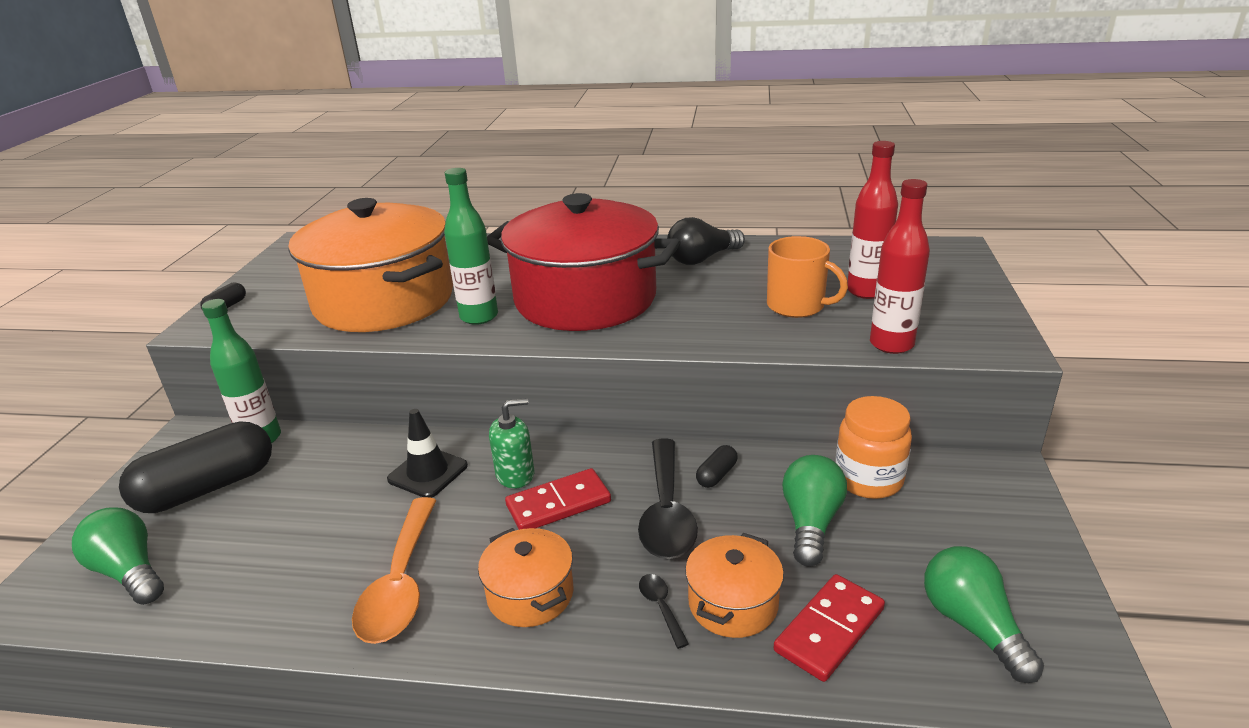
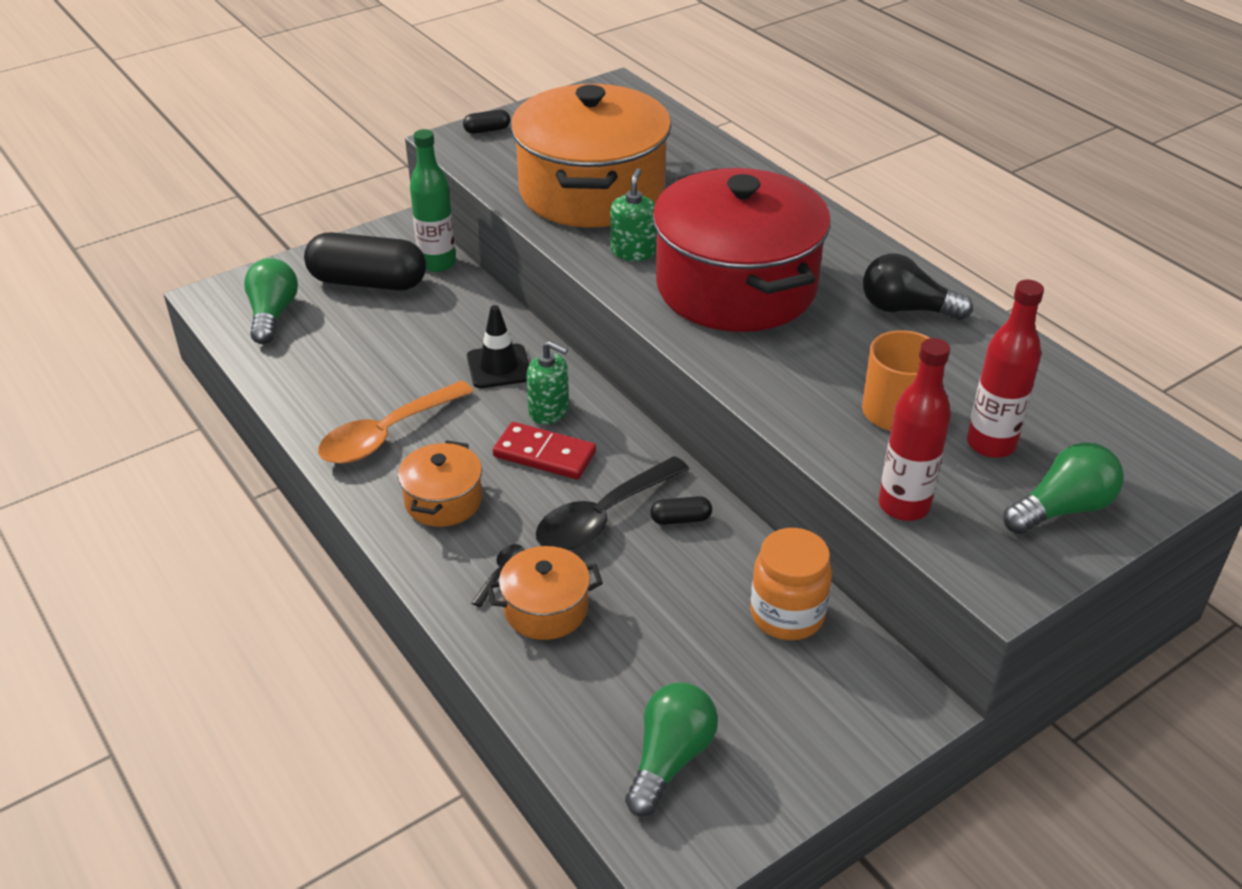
camera: 45 degrees right, 10 degrees up
green bottle [444,168,498,325] -> green soap dispenser [610,168,657,261]
red domino [774,574,885,682] -> none
green light bulb [782,455,847,567] -> green light bulb moved to [1004,442,1124,534]

